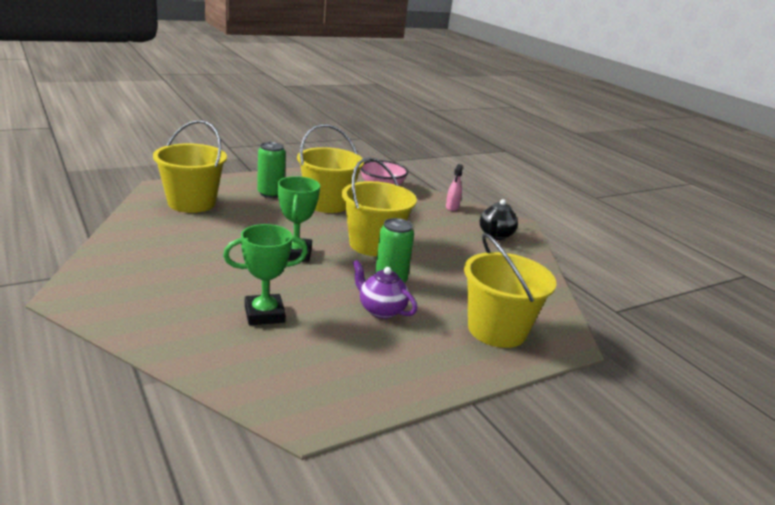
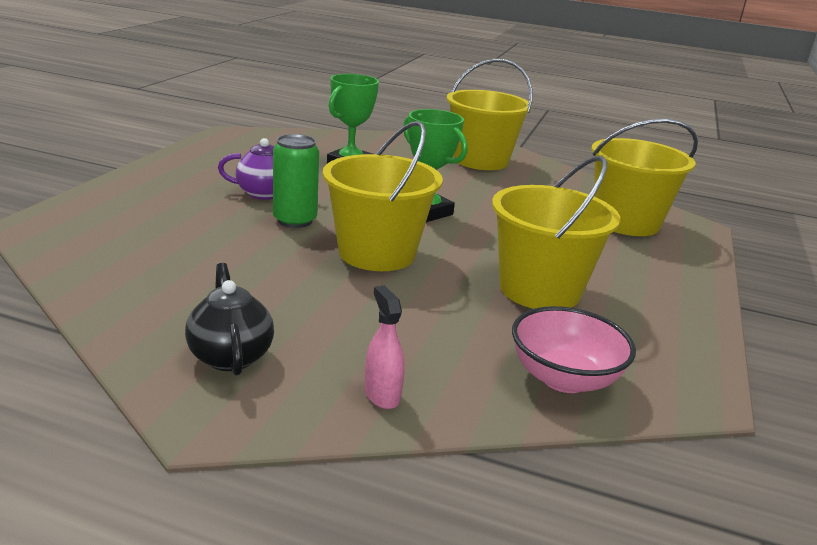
camera: 140 degrees right, 0 degrees up
green can [257,142,286,198] -> none
yellow bucket [464,233,557,348] -> yellow bucket moved to [447,58,533,170]

